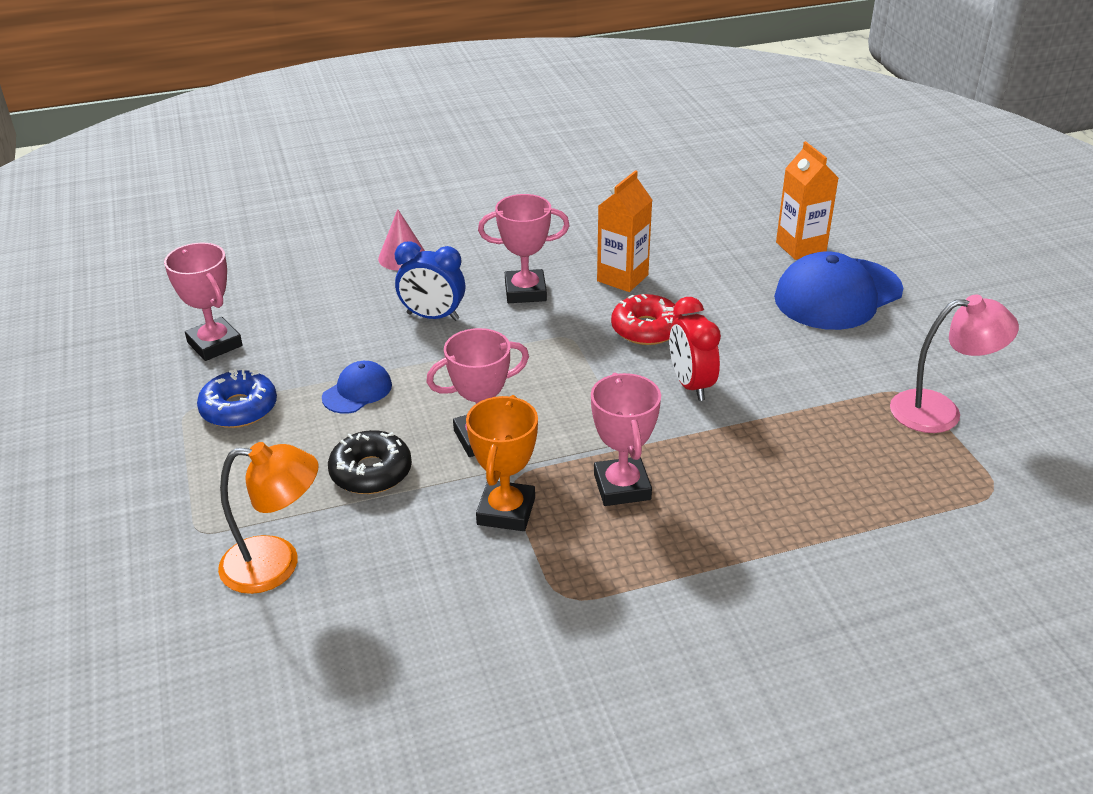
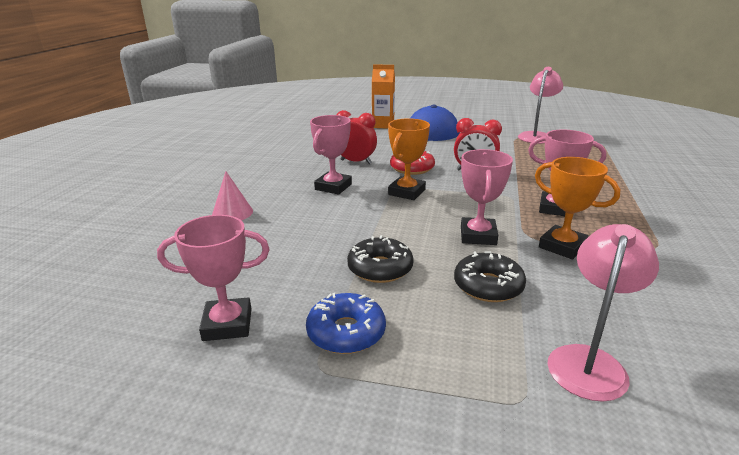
camera: 60 degrees left, 10 degrees down
orange lamp [218,442,319,594] -> pink lamp [547,224,659,402]
blue cap [322,361,392,414] -> black donut [347,235,414,283]
blue clock [395,241,466,321] -> none
orange carton [597,170,652,292] -> red clock [336,110,377,164]
none -> orange trophy [388,118,430,200]

